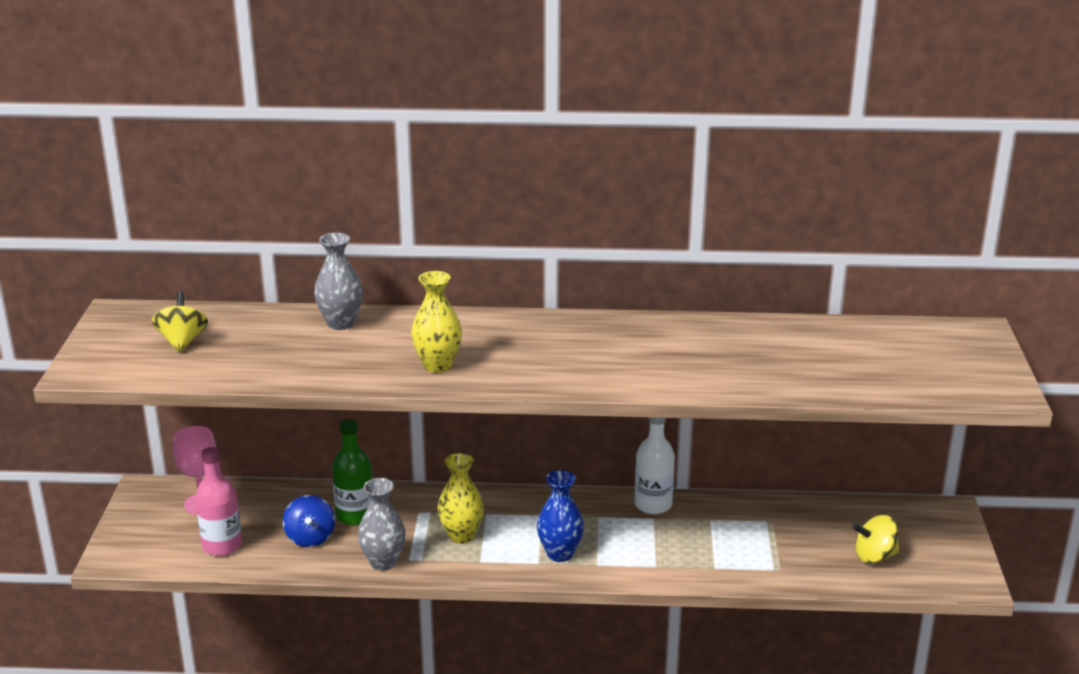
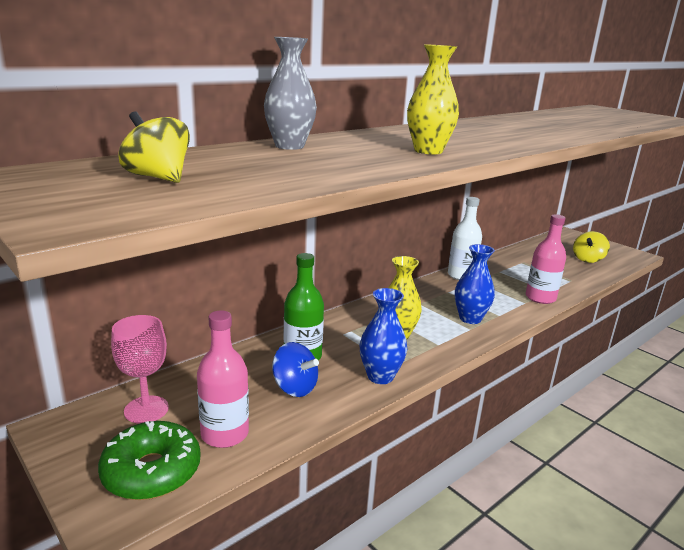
camera: 45 degrees left, 5 degrees down
grey vase [358,478,405,571] -> blue vase [360,288,407,384]
none -> green donut [98,421,201,500]
none -> pink bottle [526,214,566,304]

